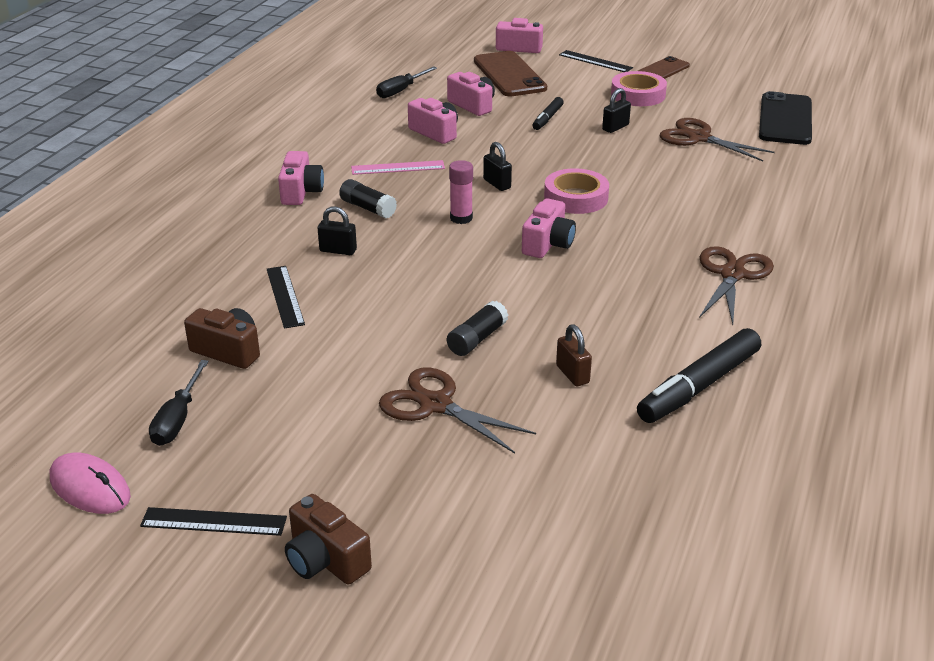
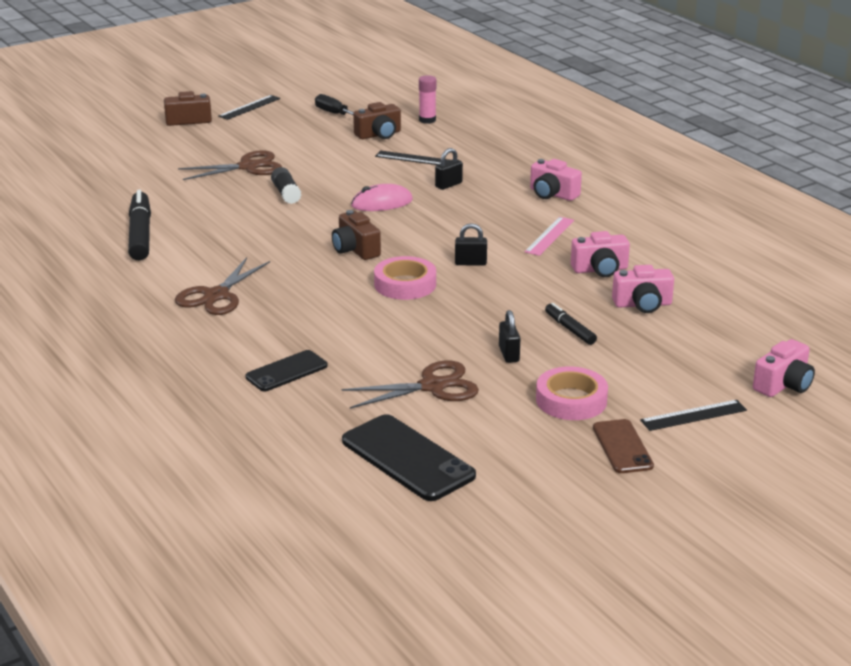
camera: 125 degrees right, 5 degrees down
pink mouse [49,452,131,514] -> pink mouse moved to [351,184,413,211]
black glue stick [339,179,397,219] -> none
black screwdriver [376,66,437,98] -> none
pink glue stick [449,160,473,224] -> pink glue stick moved to [419,75,436,124]
brown phone [474,51,547,97] -> none
pink camera [522,198,576,258] -> brown camera [332,210,381,260]
brown padlock [556,324,592,386] -> none
brown scissors [699,246,774,325] -> brown scissors turned 60 degrees clockwise [175,257,270,315]
none -> black phone [245,350,328,391]

